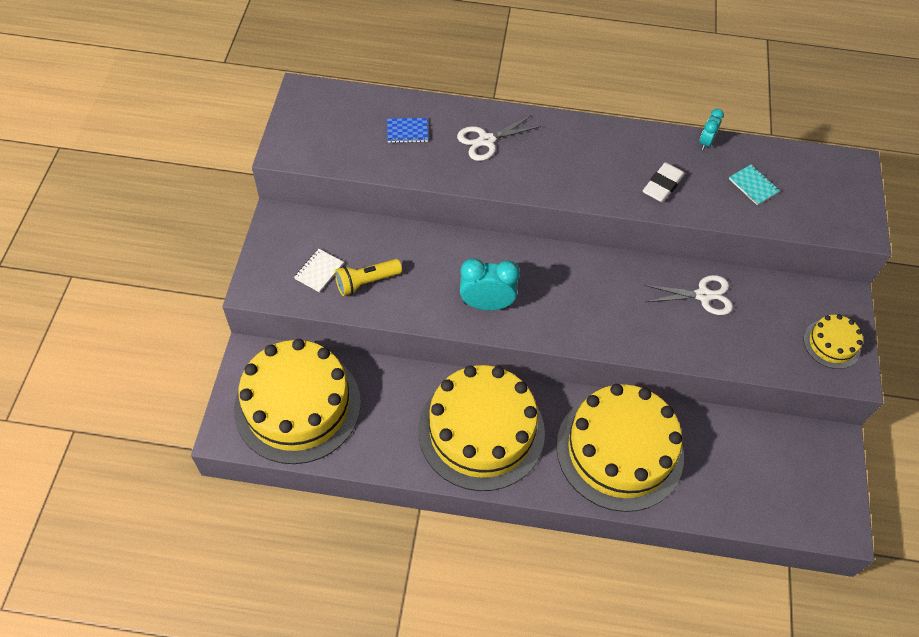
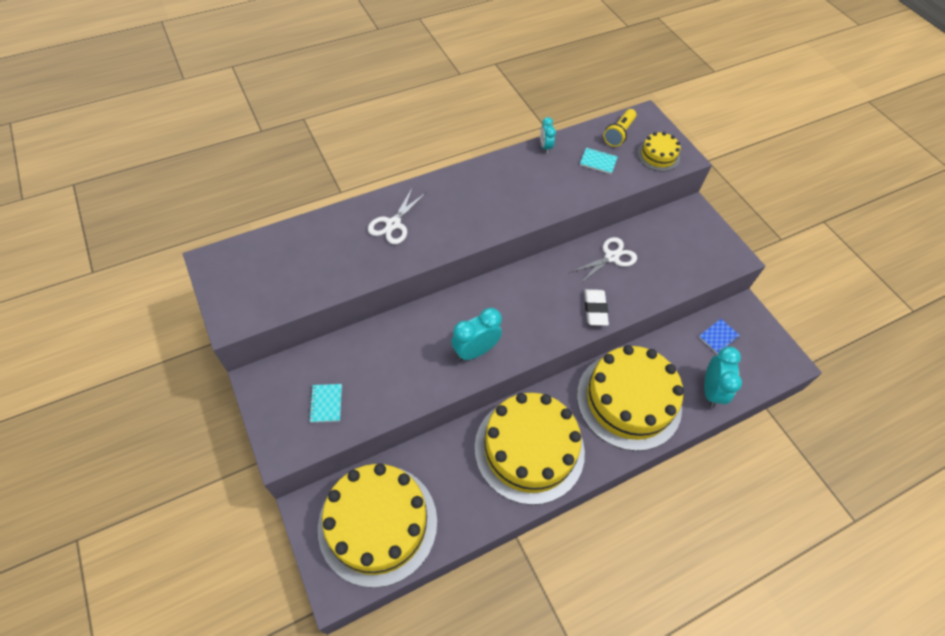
camera: 35 degrees left, 0 degrees up
white notebook [294,249,344,293] -> turquoise notebook [309,384,342,423]
yellow flashlight [335,259,402,296] -> yellow flashlight moved to [603,109,636,147]
blue notebook [387,118,428,143] -> blue notebook moved to [699,319,740,354]
white eraser [643,162,685,202] -> white eraser moved to [584,289,609,326]
yellow cake [804,314,863,369] -> yellow cake moved to [637,132,681,172]
none -> turquoise clock [704,347,742,408]

